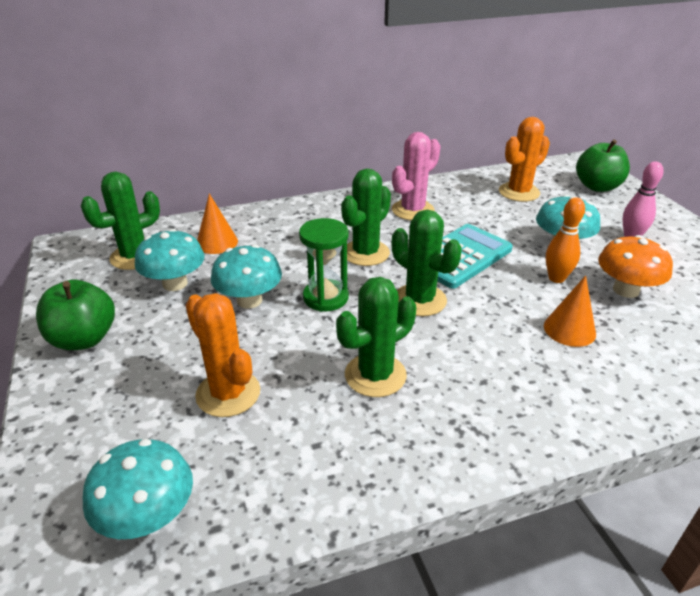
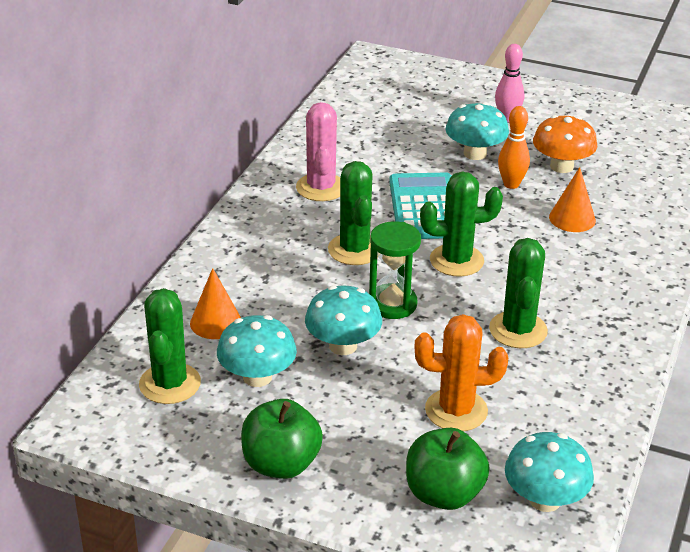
camera: 50 degrees left, 0 degrees up
orange cactus [499,117,550,202] -> none
green apple [576,140,630,192] -> green apple moved to [406,428,490,510]

